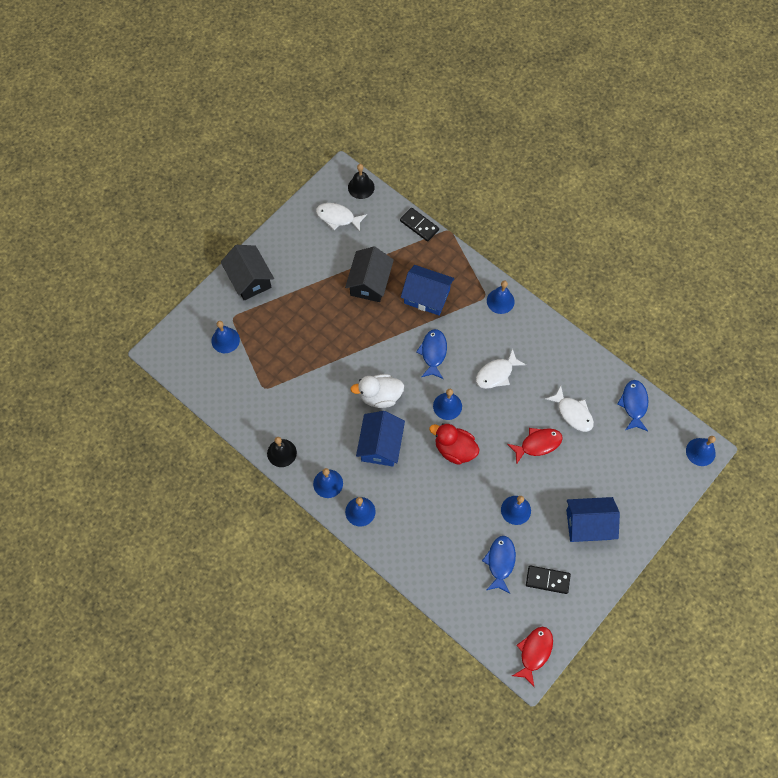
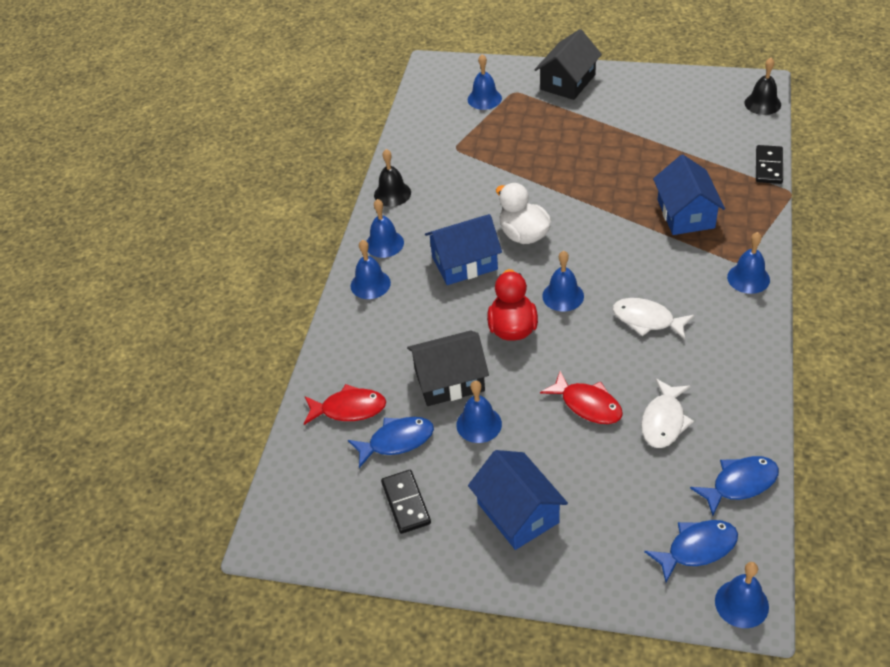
camera: 65 degrees right, 20 degrees down
white fish [316,203,367,232] -> none
black house [345,247,394,302] -> black house moved to [407,330,489,406]
blue fish [416,329,447,379] -> blue fish moved to [644,520,738,583]
red fish [512,627,553,687] -> red fish moved to [304,384,386,425]

